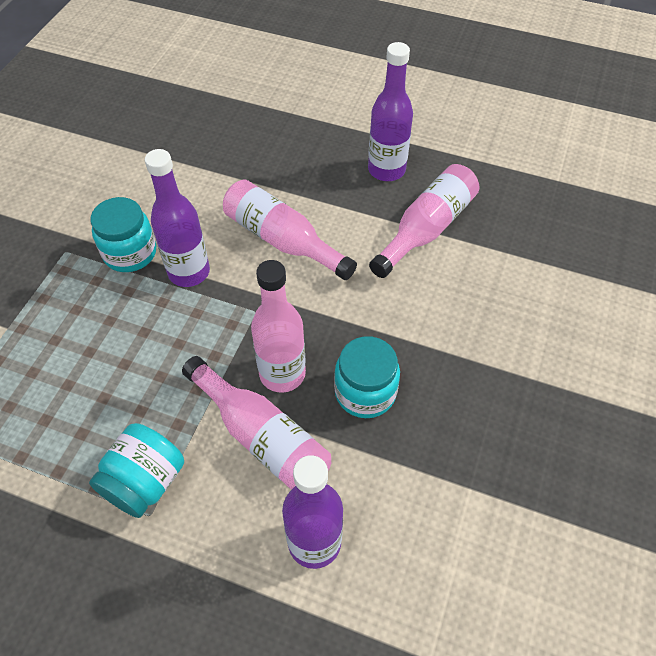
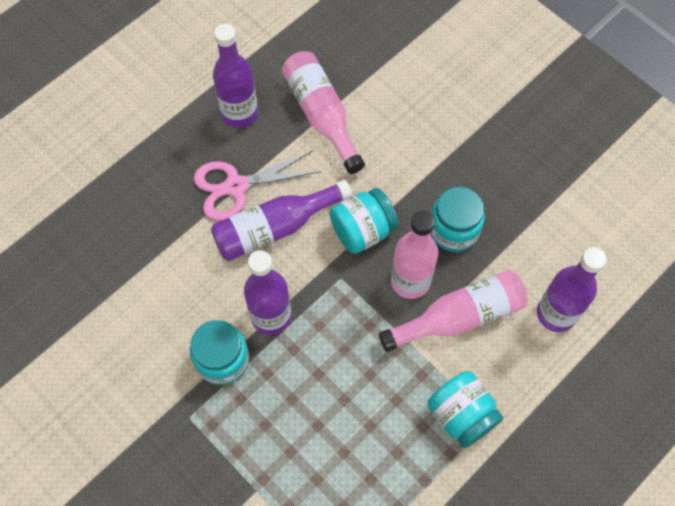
camera: 65 degrees left, 10 degrees up
pink bottle [223,179,357,280] -> purple bottle [211,180,352,261]
none -> pink scissors [194,151,321,221]
none -> turquoise jar [330,188,399,254]

